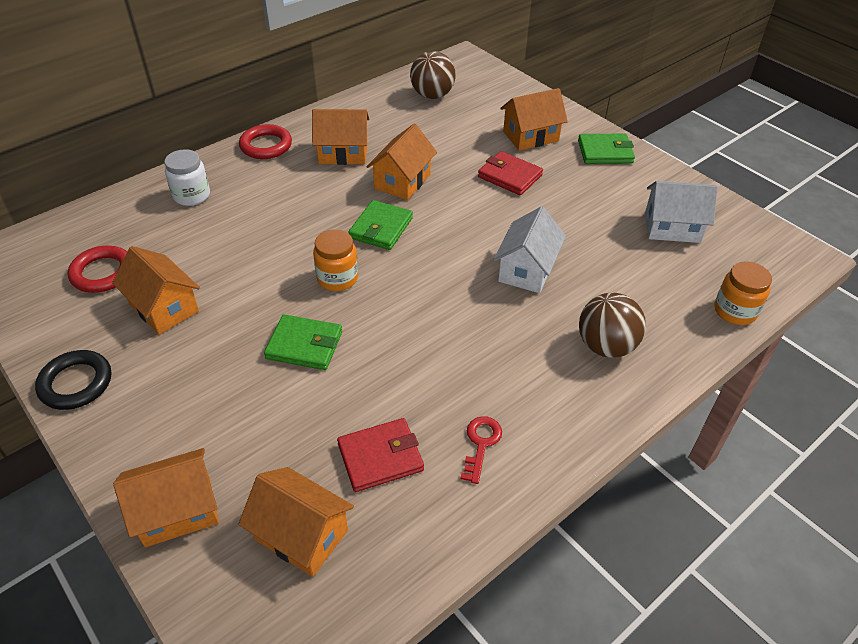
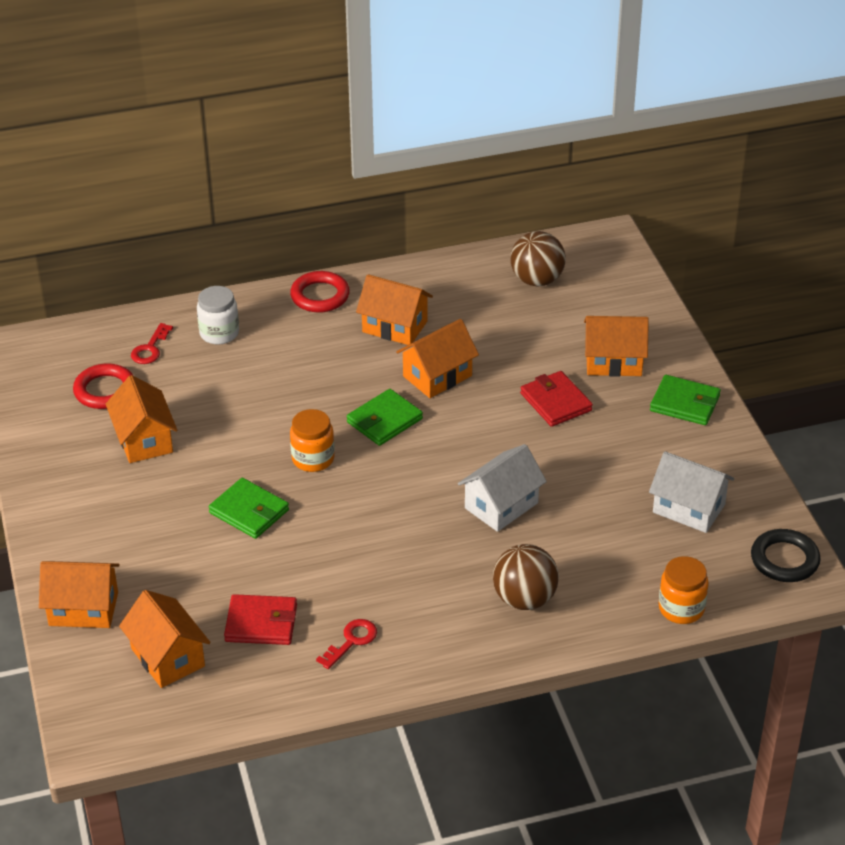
camera: 25 degrees right, 5 degrees down
black ring [35,350,111,410] -> black ring moved to [751,529,821,582]
none -> red key [131,323,173,364]

